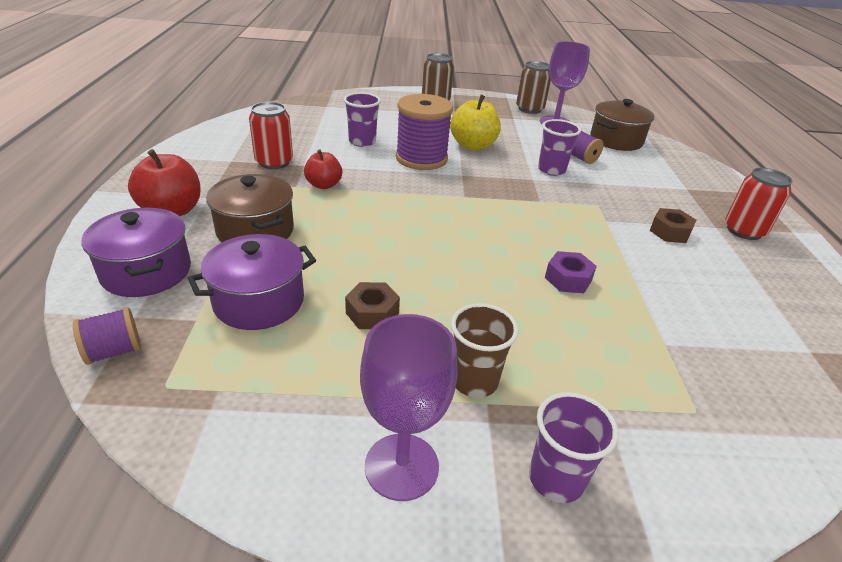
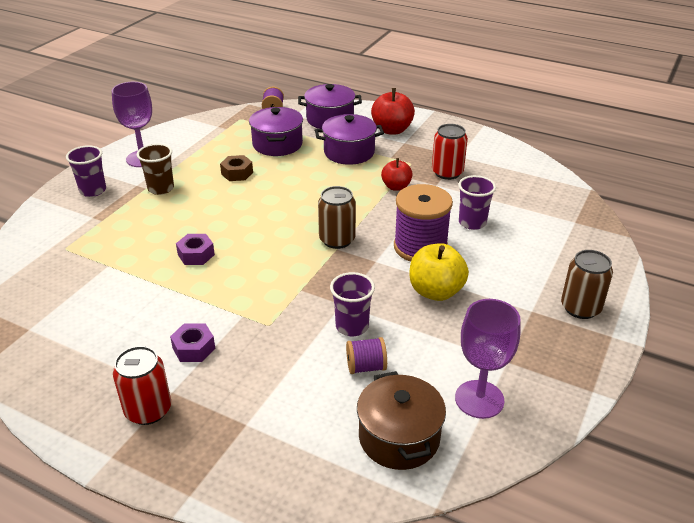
camera: 120 degrees right, 0 degrees up
brown pot [206,174,294,242] -> purple pot [315,114,384,165]
brown can [516,61,551,114] -> brown can moved to [318,186,356,249]
brown nut [650,208,696,243] -> purple nut [170,323,215,362]

